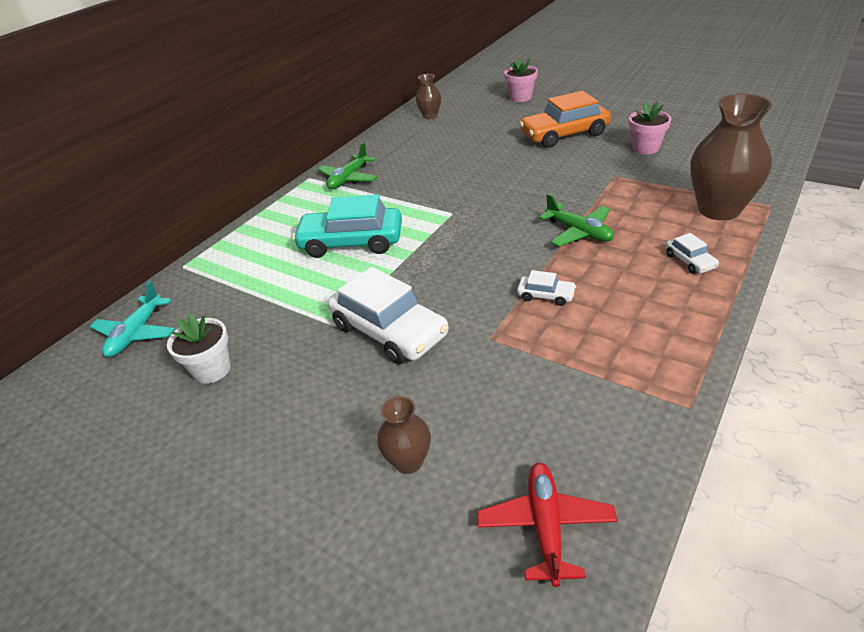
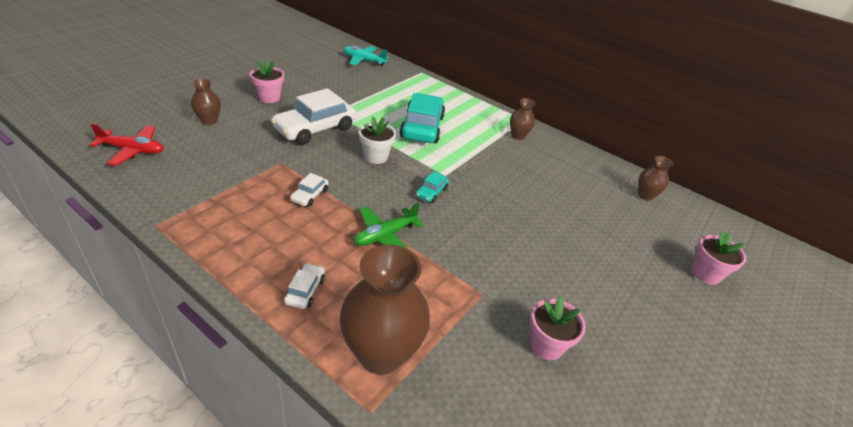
camera: 85 degrees right, 0 degrees up
white flower pot [167,313,231,384] -> white flower pot moved to [359,117,396,164]
green plane [317,142,378,189] -> brown vase [510,98,536,140]
orange car [519,91,611,148] -> none
white car [666,233,719,274] -> white car turned 120 degrees clockwise [284,263,325,309]
none -> pink flower pot [249,59,284,103]
none -> turquoise car [416,171,449,203]

